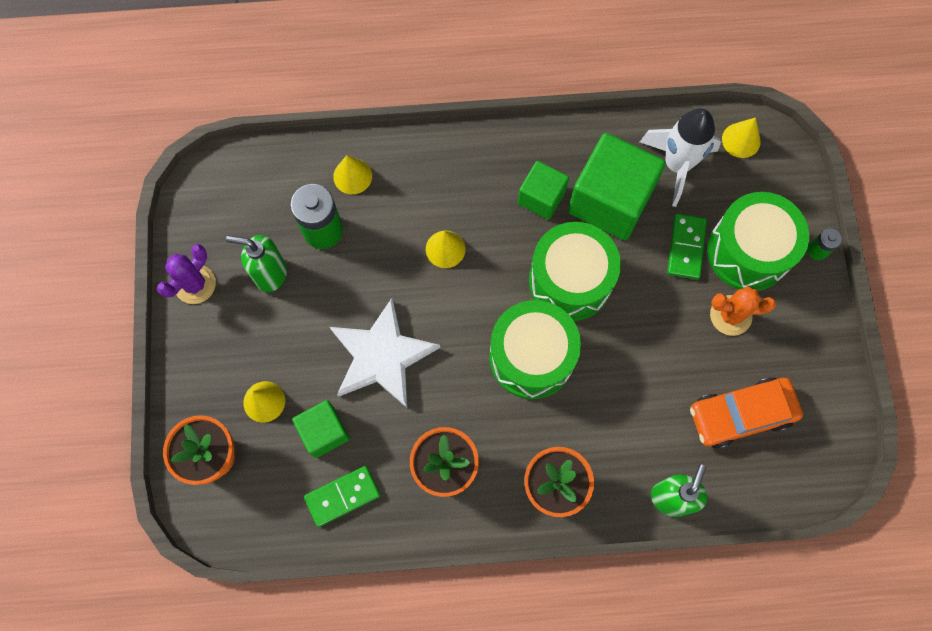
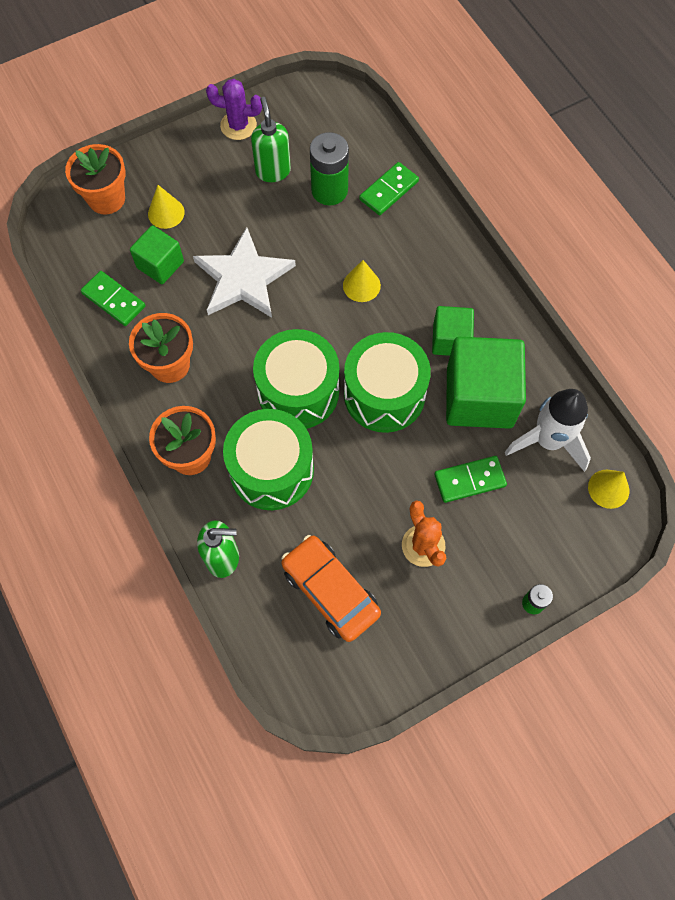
camera: 65 degrees right, 5 degrees down
yellow cone [333,155,372,194] -> green domino [359,162,419,215]
green drum [707,192,809,291] -> green drum moved to [223,409,314,510]

